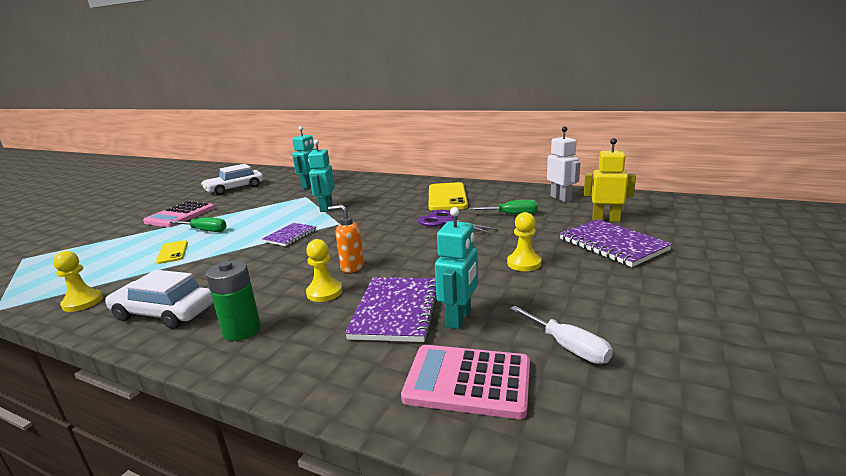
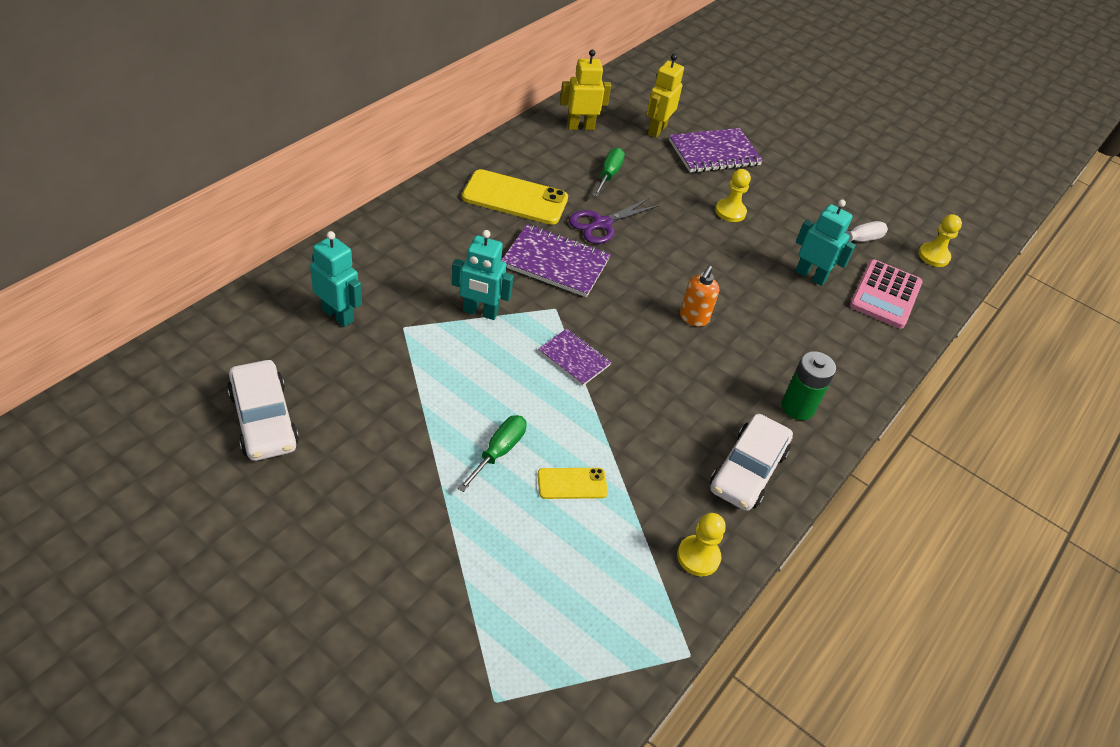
camera: 85 degrees left, 25 degrees up
pink calculator [143,201,215,227] -> none
yellow pawn [306,239,342,302] -> yellow pawn moved to [918,214,962,267]
purple notebook [345,277,437,342] -> purple notebook moved to [501,224,611,297]
white robot [547,126,580,202] -> yellow robot [560,50,611,130]

